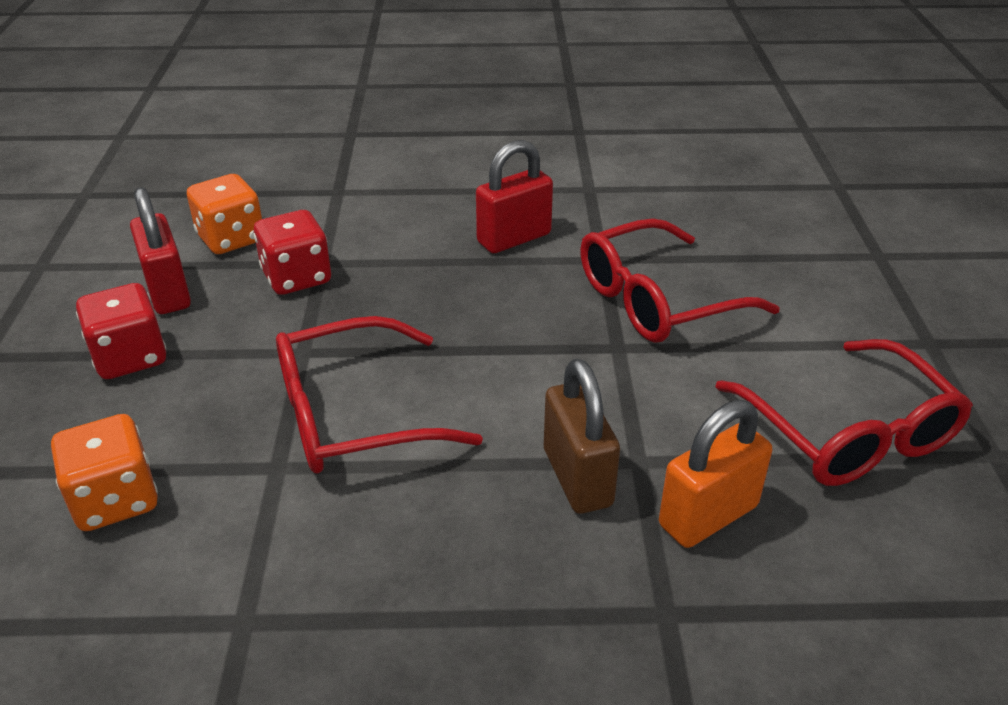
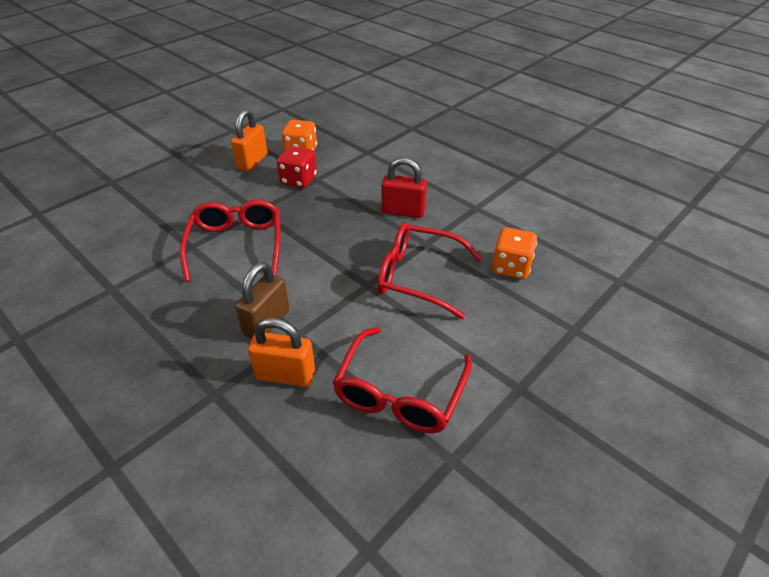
camera: 45 degrees right, 5 degrees up
orange dice [51,414,158,531] -> orange dice moved to [492,227,537,279]
red dice [76,283,166,379] -> none
red padlock [130,187,191,314] -> orange padlock [231,109,267,171]
red glasses [276,316,483,473] -> red glasses turned 60 degrees clockwise [180,200,280,282]

